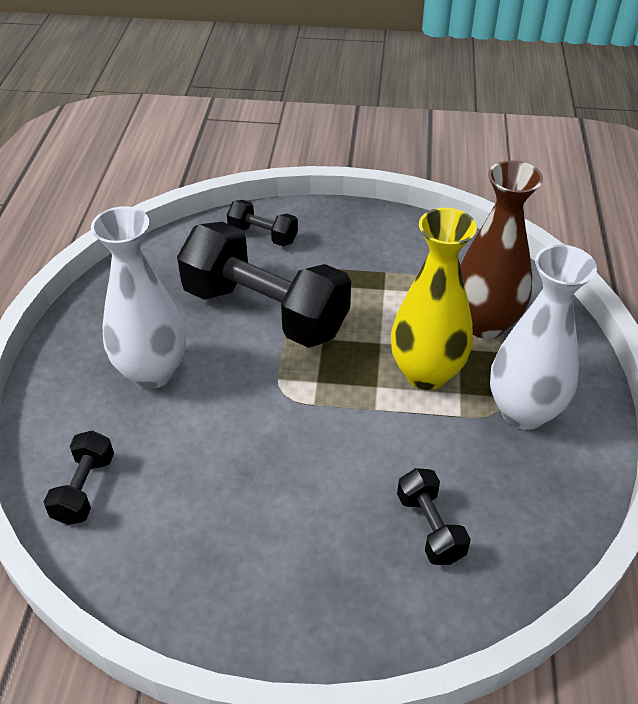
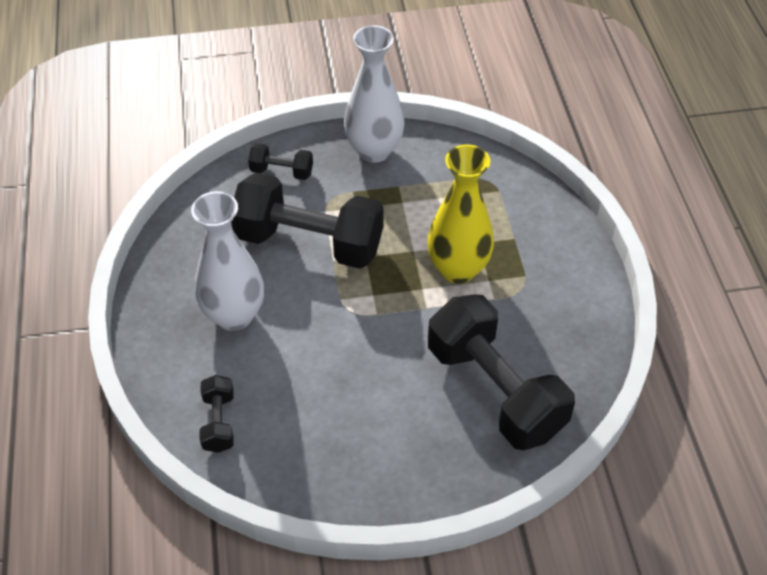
camera: 15 degrees left, 5 degrees up
black dumbbell [397,468,471,565] -> black dumbbell [428,294,575,450], size x2.21
brown vase [460,160,543,339] -> none
white vase [490,245,597,430] -> white vase moved to [344,25,405,163]

